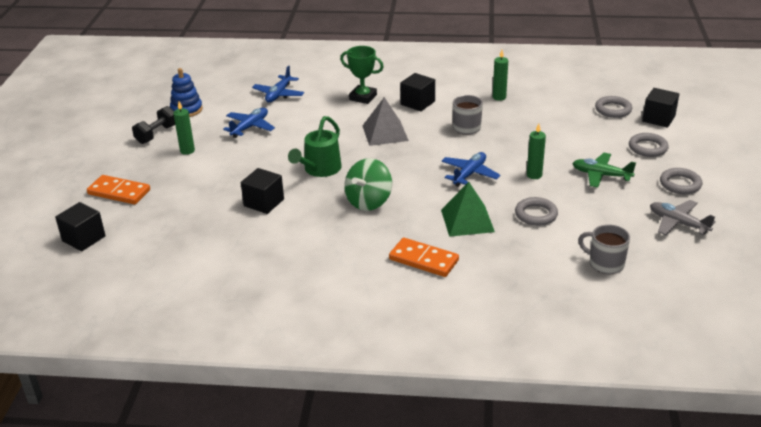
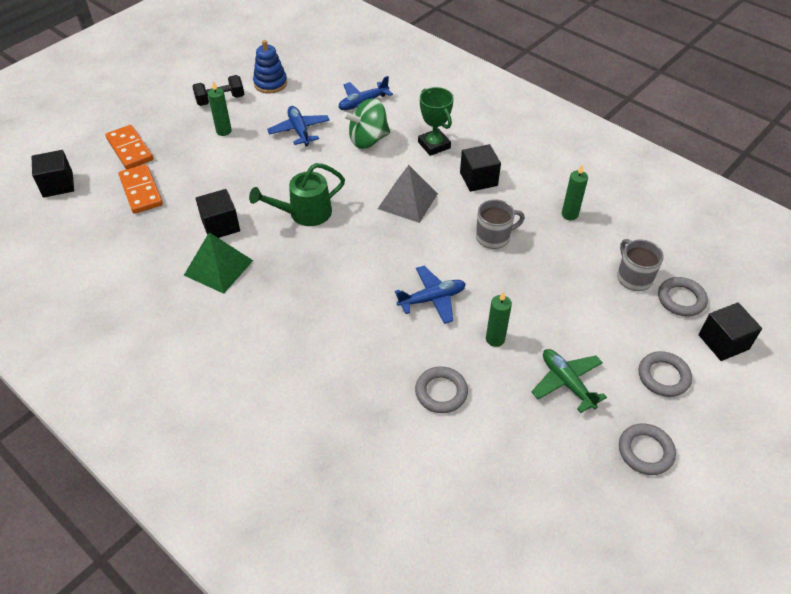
camera: 35 degrees right, 15 degrees up
blue plane [223,108,275,138] -> blue plane turned 90 degrees counterclockwise [267,106,330,146]
green spinning top [344,158,392,211] -> green spinning top moved to [343,98,390,149]
orange domino [389,238,459,277] -> orange domino moved to [118,164,163,214]
green pyramid [441,182,495,237] -> green pyramid moved to [184,232,253,294]
grey mug [578,224,630,274] -> grey mug moved to [617,239,664,291]
grey plane [650,200,716,235] -> none

